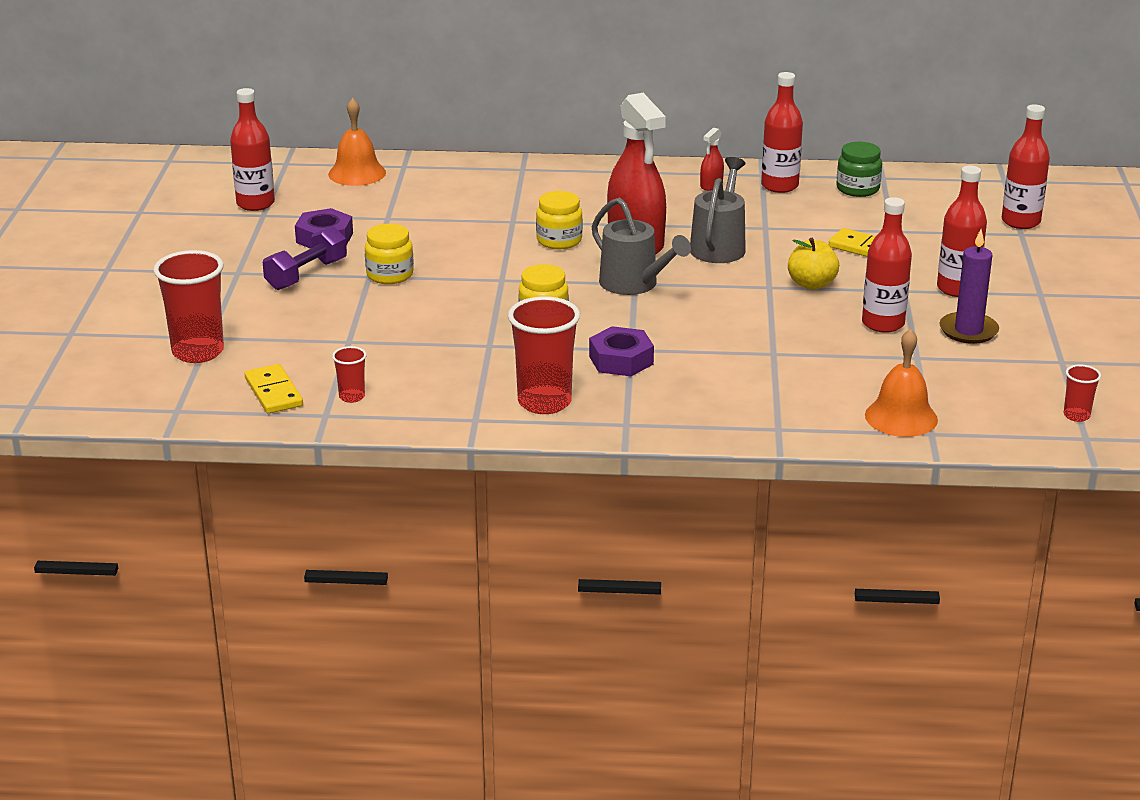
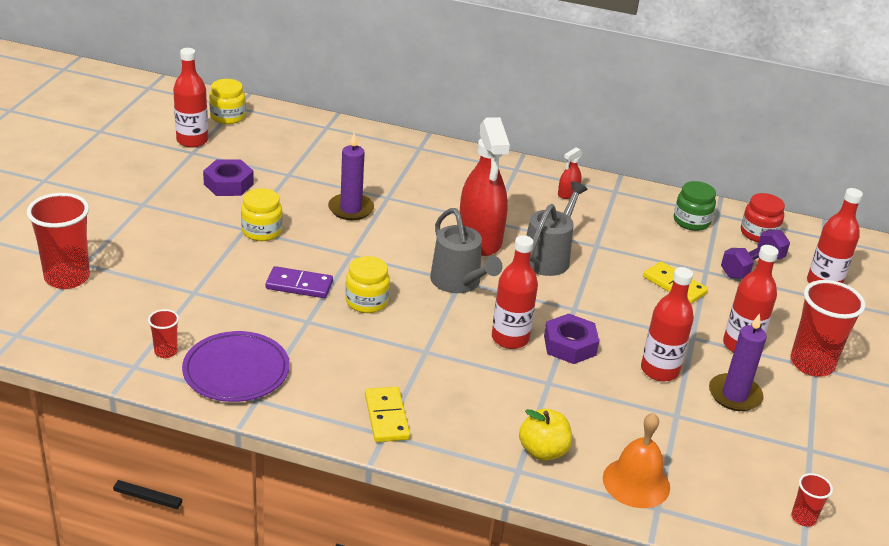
camera: 10 degrees right, 5 degrees up
yellow domino [245,364,303,414] -> yellow domino moved to [365,386,410,442]
purple dumbbell [263,226,347,290] -> purple dumbbell moved to [721,230,790,279]
orange bell [328,98,386,186] -> none
red cup [508,296,580,414] -> red cup moved to [790,280,866,377]
yellow jar [536,191,583,249] -> yellow jar moved to [209,79,246,124]
purple nut [589,326,654,376] -> purple nut moved to [544,314,599,364]
red bottle [761,72,803,193] -> red bottle moved to [492,235,538,349]
yellow apple [788,238,839,290] -> yellow apple moved to [519,409,572,461]
none -> purple plate [182,331,290,402]
none -> purple domino [265,266,333,298]
none -> purple candle [328,133,374,220]
none -> red jar [741,193,785,243]

